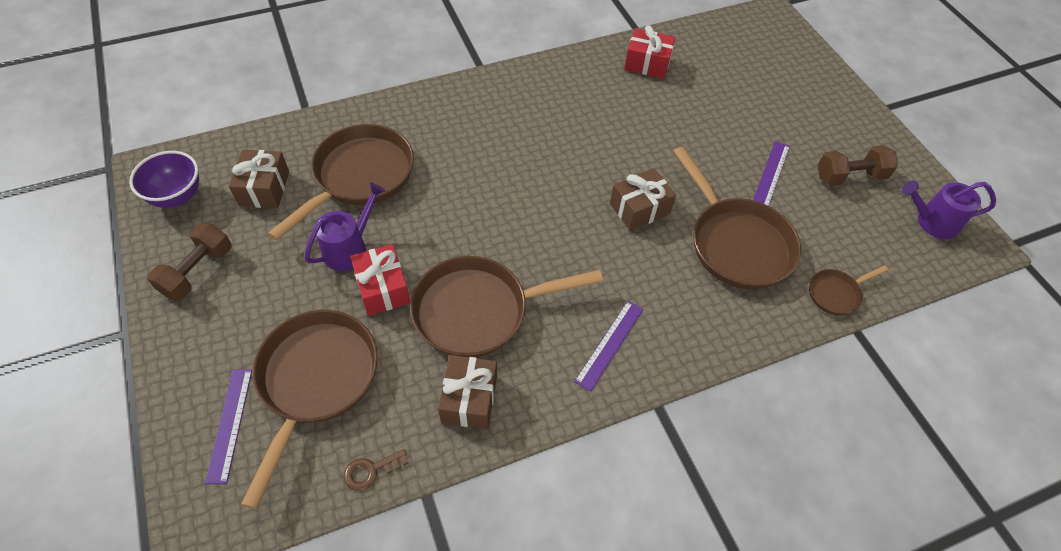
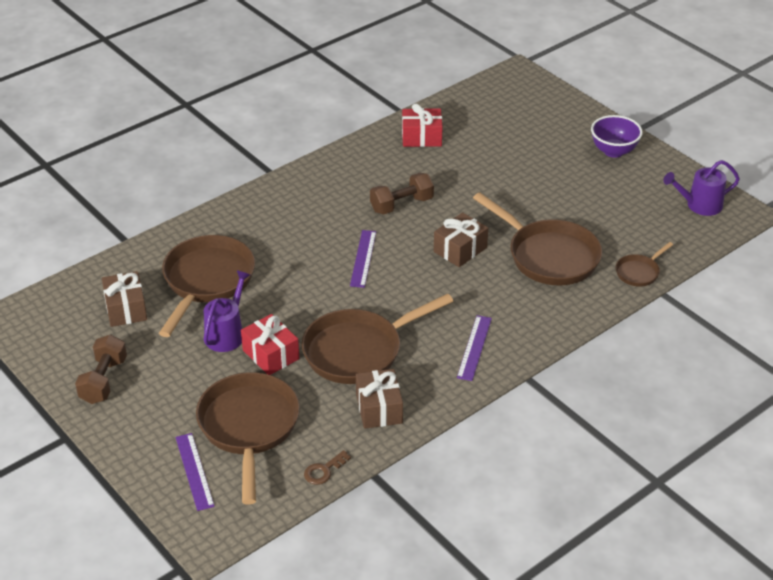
camera: 15 degrees left, 15 degrees down
purple bowl [129,151,199,208] -> purple bowl moved to [591,115,643,158]
purple ruler [753,141,790,206] -> purple ruler moved to [350,230,376,288]
brown dumbbell [818,145,898,186] -> brown dumbbell moved to [370,173,434,215]

